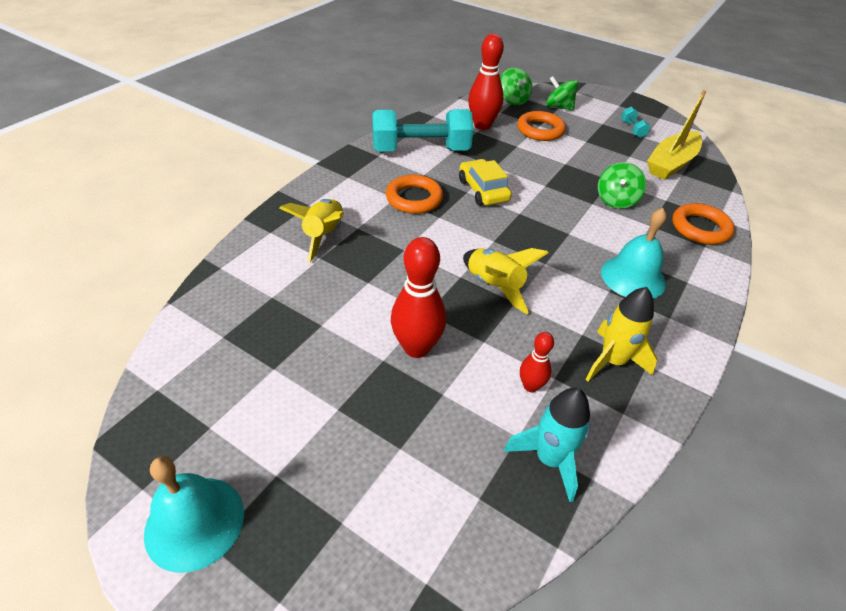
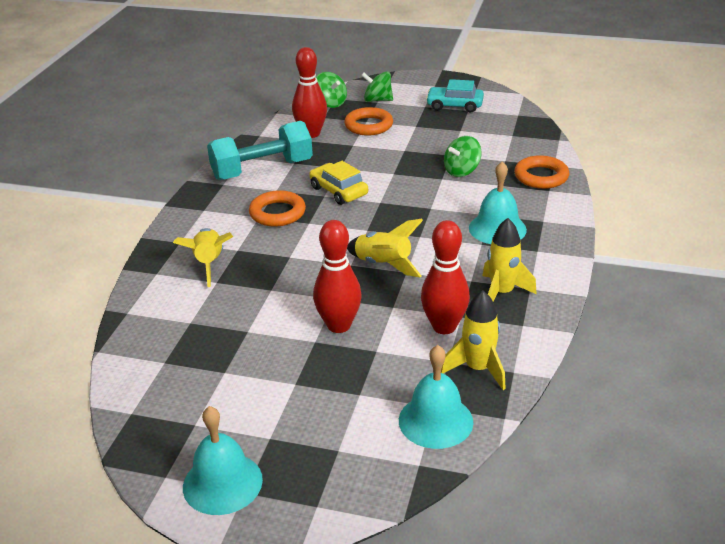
camera: 15 degrees left, 10 degrees down
turquoise rocket [504,388,590,502] -> yellow rocket [441,290,506,390]
red bowling pin [520,332,554,392] -> red bowling pin [421,220,470,334], size x1.84
green spinning top [598,162,646,209] -> green spinning top turned 45 degrees clockwise [444,136,482,177]
turquoise dumbbell [621,107,651,138] -> turquoise car [426,79,484,113]
yellow boat [647,90,706,180] -> none
none -> turquoise bell [399,345,474,449]

